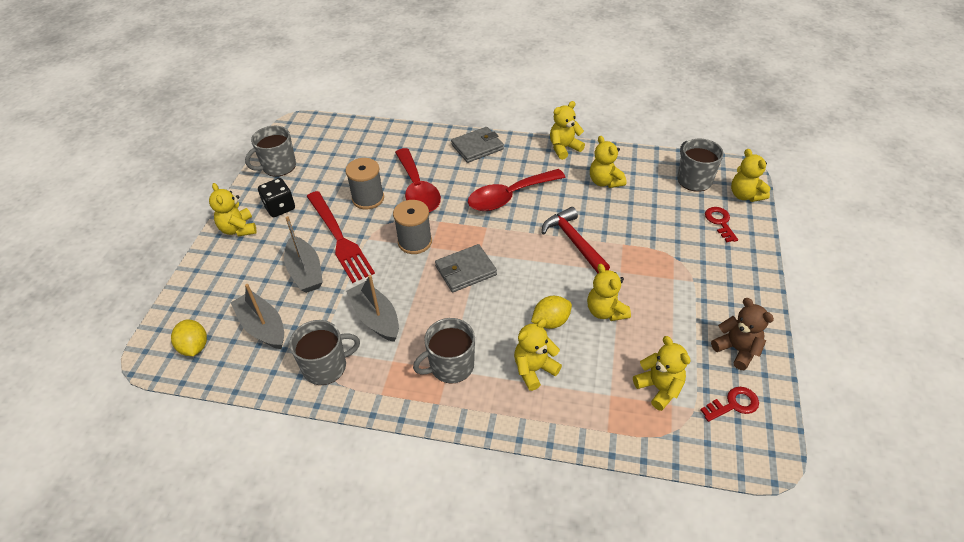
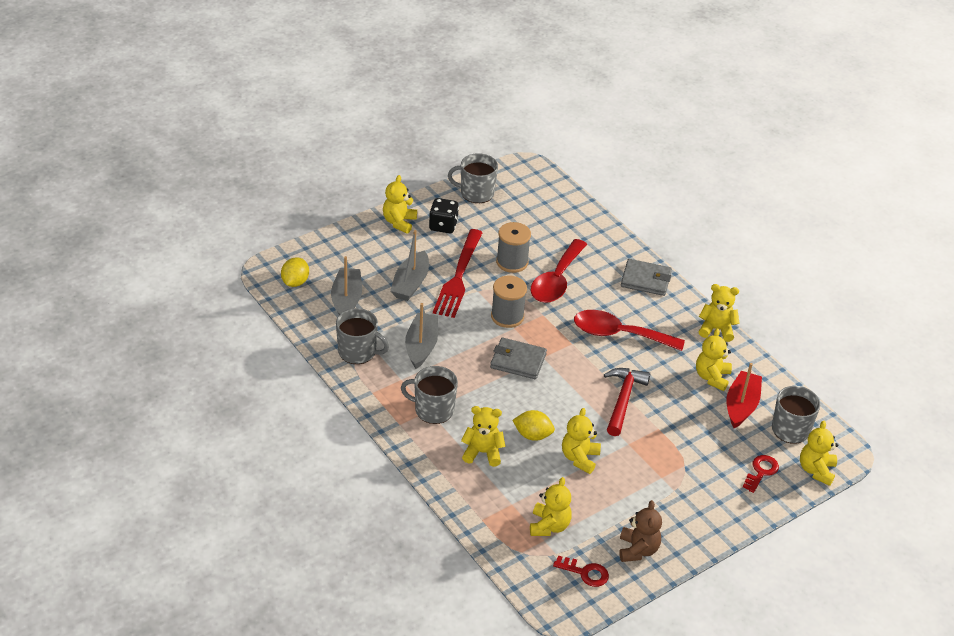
camera: 40 degrees right, 5 degrees down
none -> red boat [726,363,762,428]

